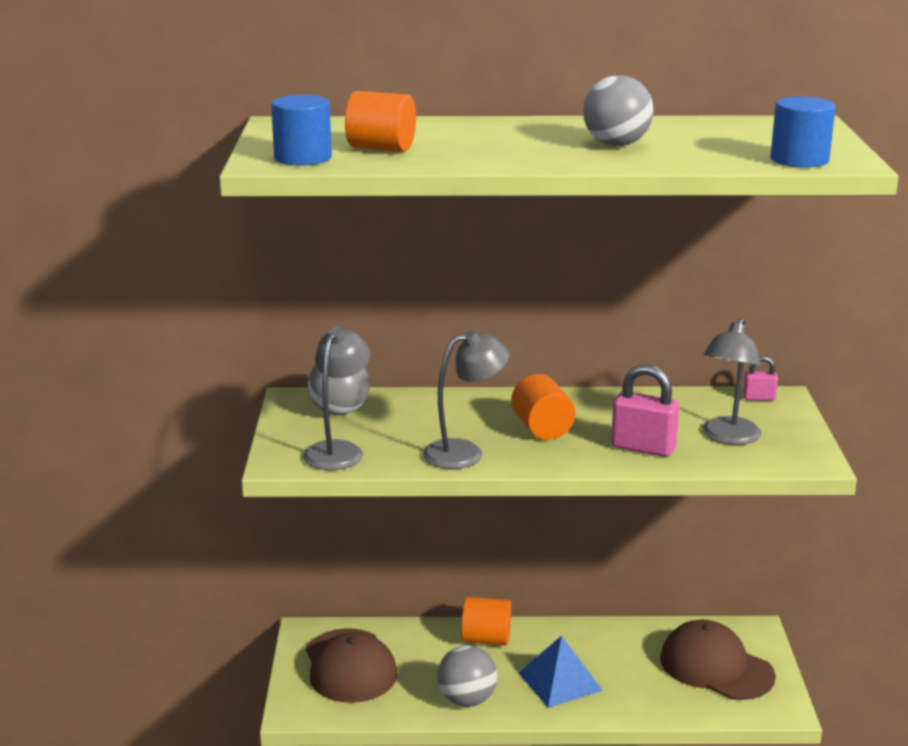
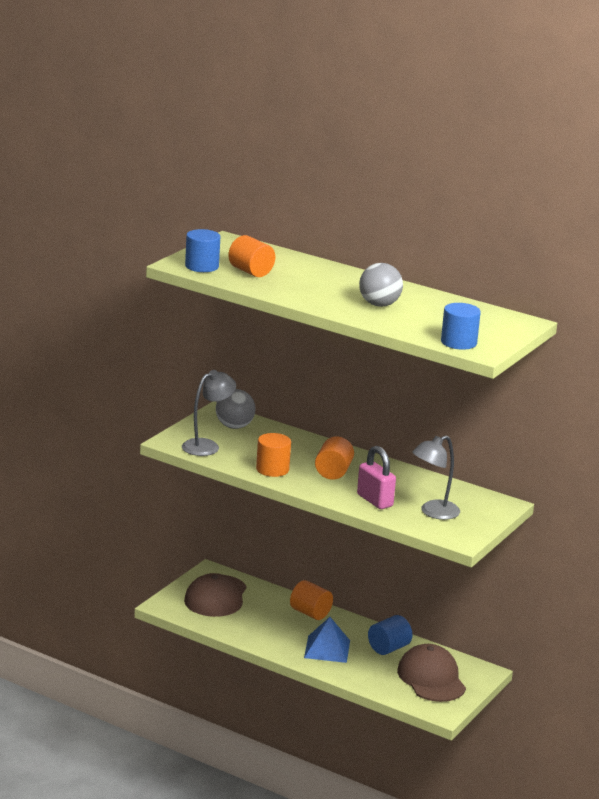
camera: 30 degrees right, 0 degrees up
grey lamp [423,330,509,469] -> orange cylinder [256,433,291,477]
grey ball [437,645,497,707] -> none
pink padlock [743,356,778,401] -> none
none -> blue cylinder [368,615,412,655]

